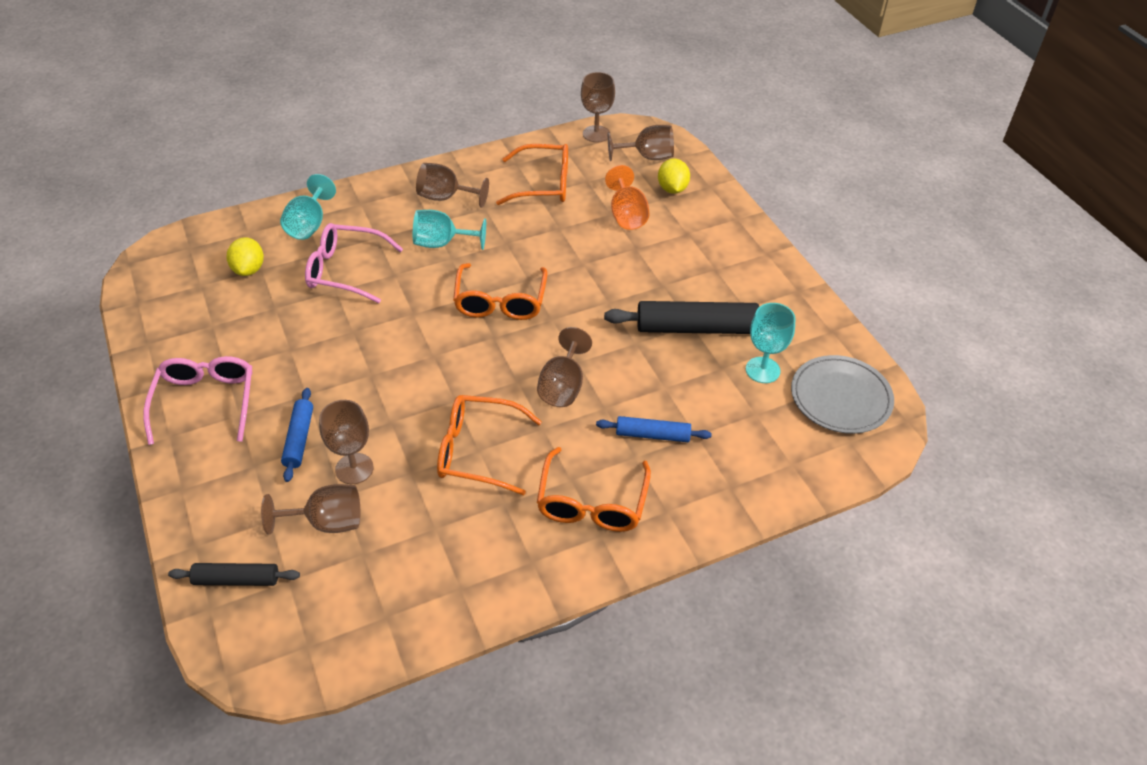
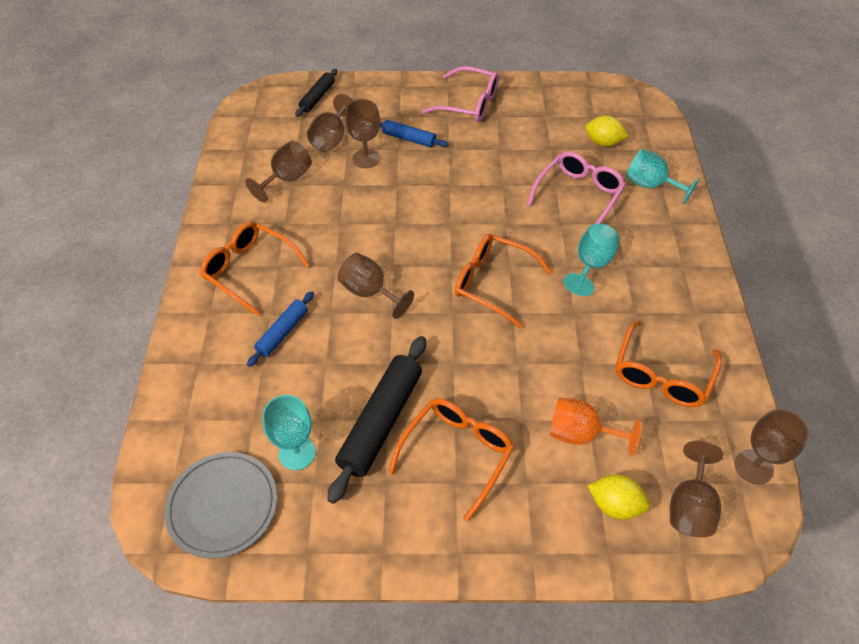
camera: 115 degrees right, 5 degrees up
brown goblet [416,163,489,208] -> brown goblet moved to [245,141,312,203]
orange glasses [437,395,542,495] -> orange glasses moved to [388,398,514,522]

